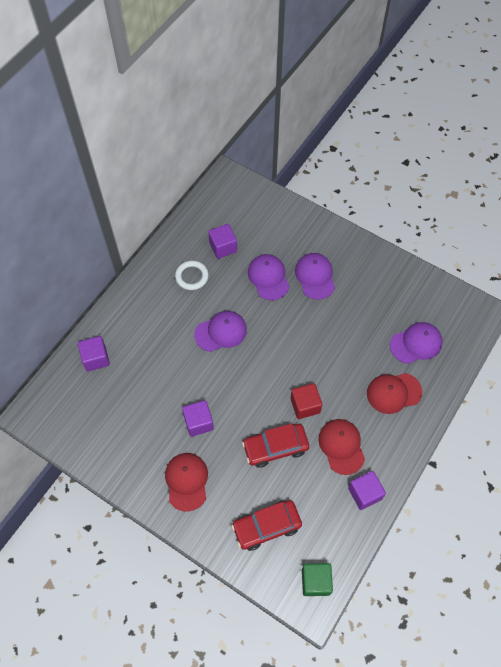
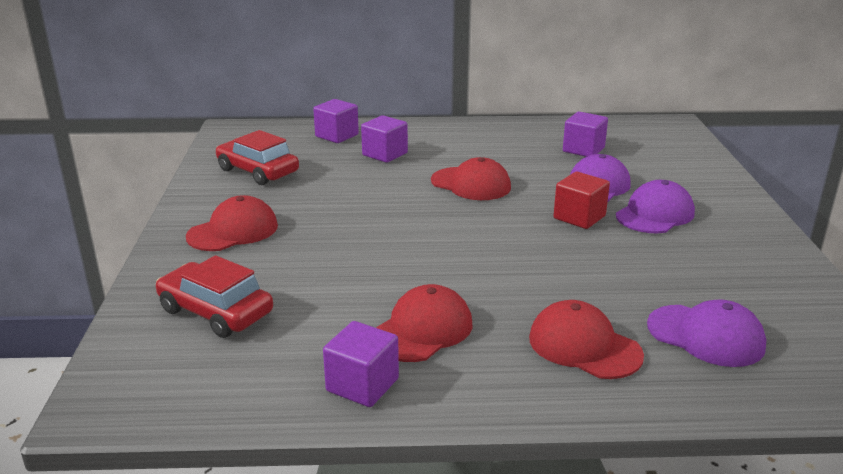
camera: 55 degrees right, 35 degrees down
white ring [175,261,209,290] -> none
purple cube [182,400,214,437] -> purple cube moved to [361,115,408,163]
purple cap [194,311,247,352] -> red cap [431,157,511,200]
red car [242,423,309,468] -> red car moved to [216,130,299,185]
red cube [291,383,322,419] -> red cube moved to [554,172,610,229]
green cube [302,563,333,596] -> none

